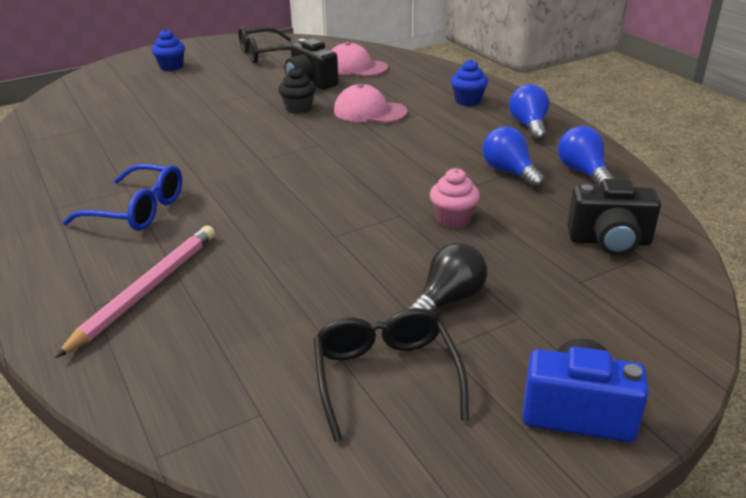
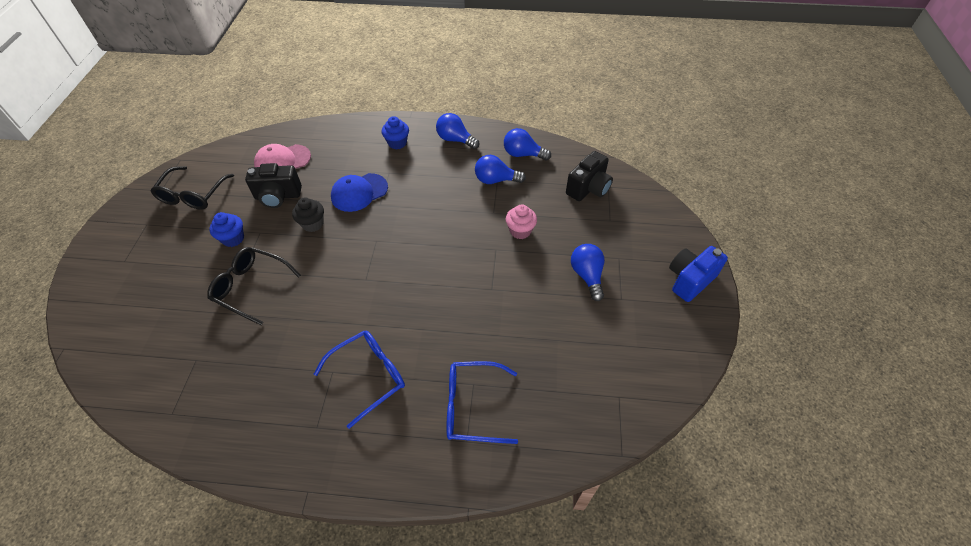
camera: 55 degrees left, 20 degrees up
pink pencil [55,226,215,358] -> blue glasses [446,361,518,444]
blue cupcake [152,29,185,71] -> blue cupcake moved to [209,212,244,247]
black glasses [314,308,469,442] -> black glasses moved to [207,247,301,325]
pink cap [334,84,408,123] -> blue cap [331,173,388,212]
black light bulb [407,243,487,313] -> blue light bulb [571,244,605,301]

